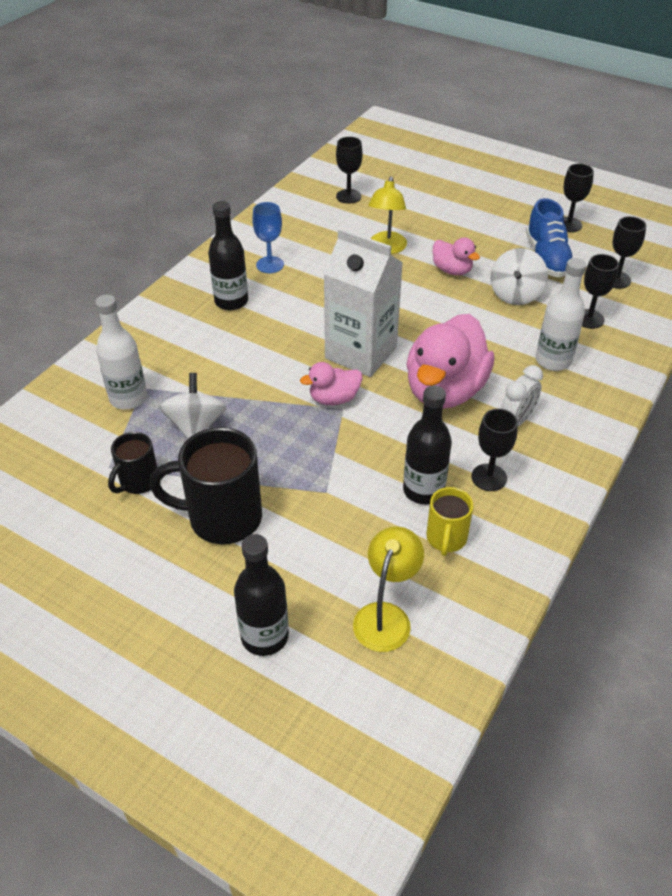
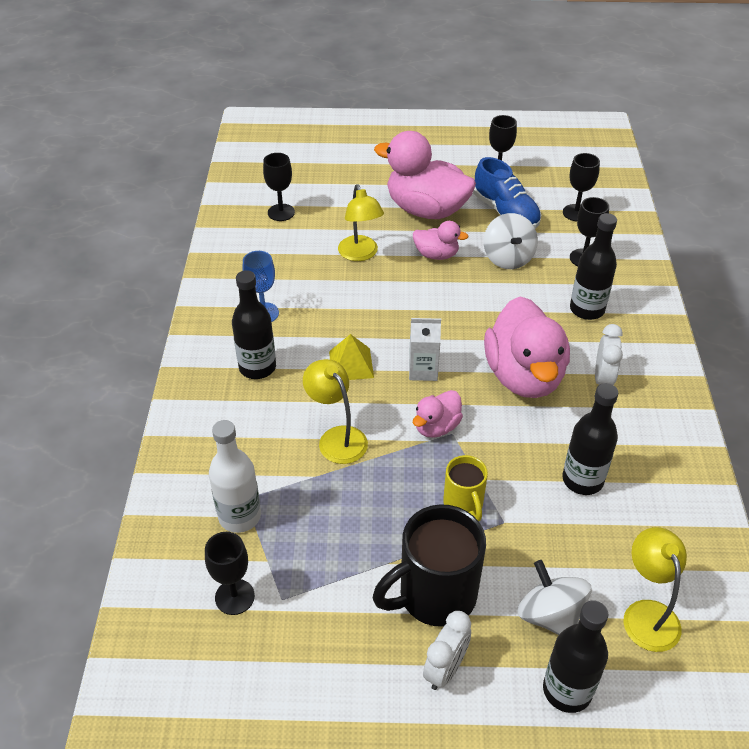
camera: 30 degrees left, 0 degrees up
black mug [108,432,157,494] -> none
white spinning top [160,373,226,439] -> white spinning top moved to [517,560,592,635]
white carton [323,228,403,377] -> white carton [409,318,441,381], size x0.51
yellow mug [426,487,473,556] -> yellow mug moved to [443,455,488,521]
black goblet [471,409,518,491] -> black goblet moved to [205,532,255,615]
white bottle [536,258,586,371] -> black bottle [570,213,617,320]
none -> yellow lamp [303,359,368,464]
none -> yellow pyramid [329,334,374,380]
none -> pink duck [374,131,476,219]
none -> white clock [423,611,471,690]

